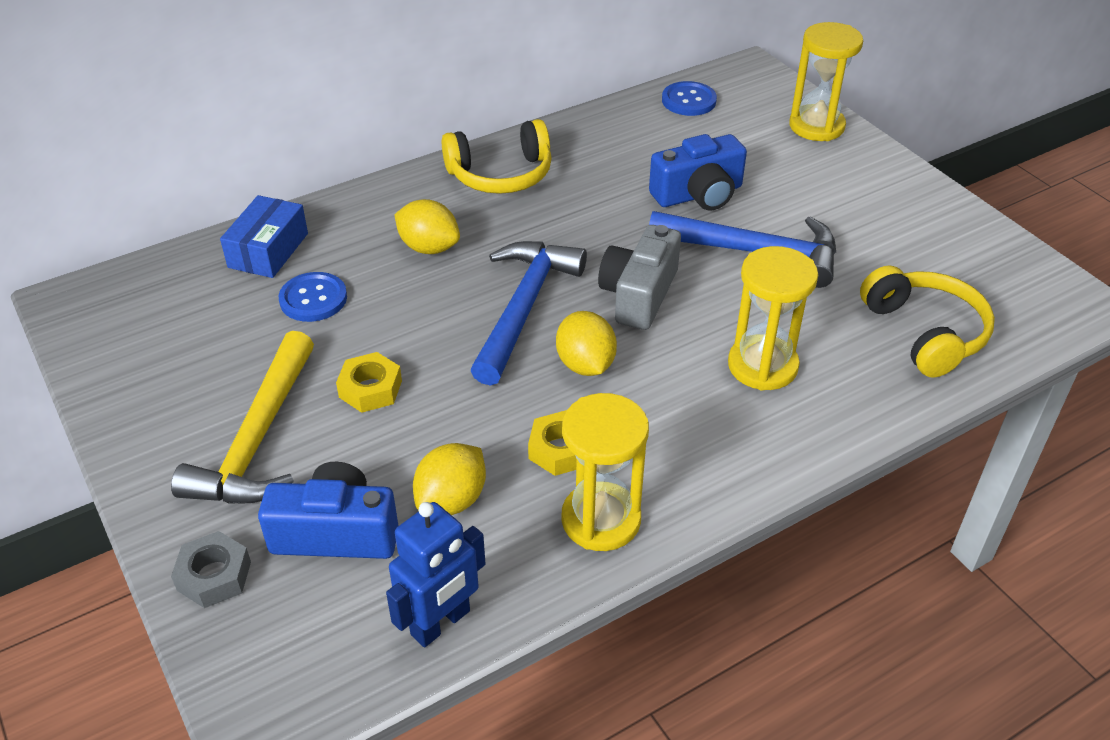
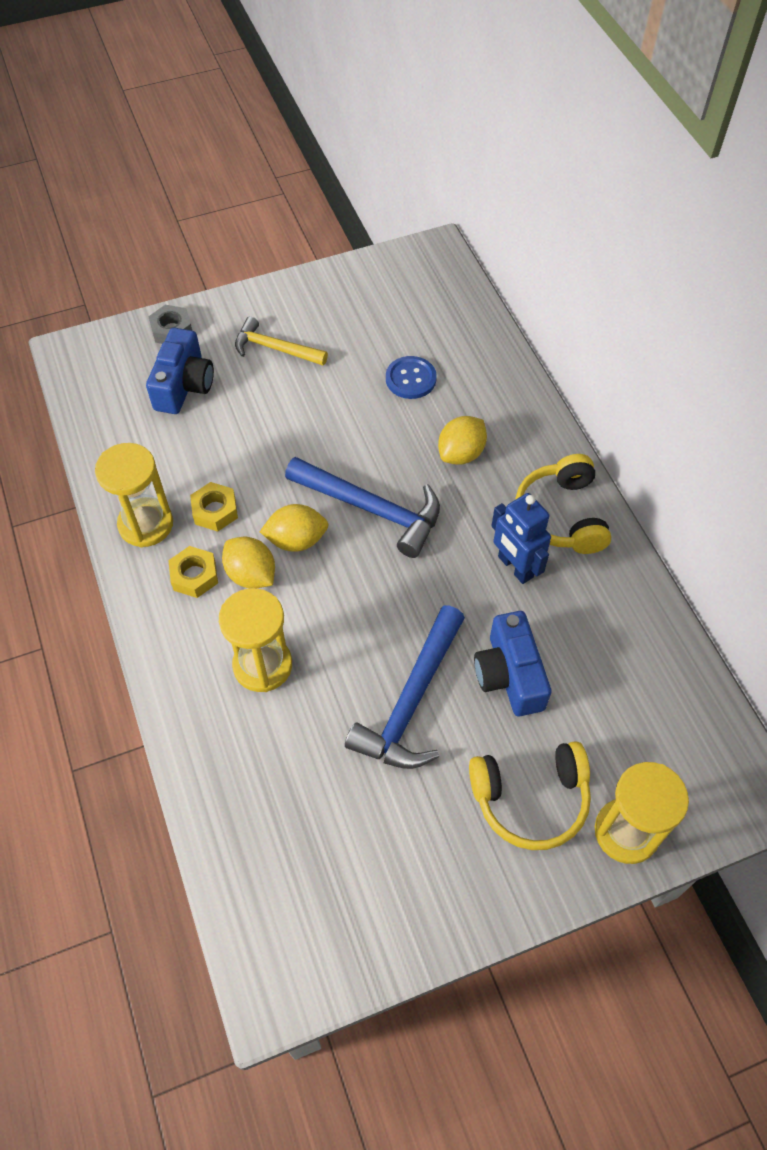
camera: 100 degrees right, 15 degrees up
yellow hammer [171,331,314,504] -> yellow hammer [235,316,328,366], size x0.65
blue box [220,195,308,278] -> none
yellow nut [336,352,402,413] -> yellow nut moved to [168,546,218,598]
blue robot [386,502,486,647] -> blue robot moved to [491,493,551,584]
yellow lemon [413,443,486,515] -> yellow lemon moved to [222,537,275,588]
grey camera [598,225,681,330] -> none
blue button [662,81,717,116] -> none
yellow headphones [860,265,995,378] -> yellow headphones moved to [469,741,591,850]

